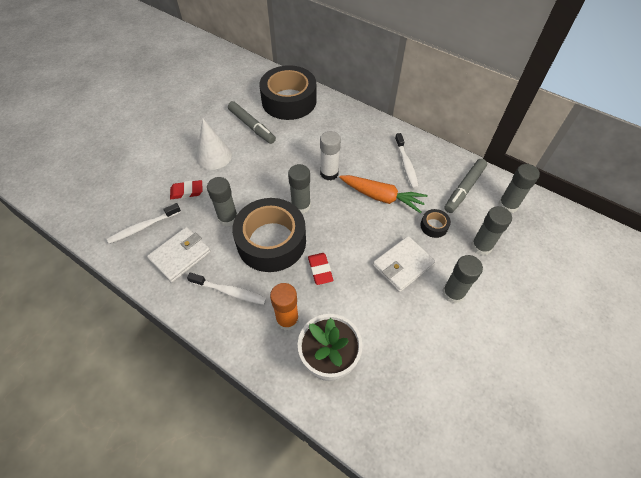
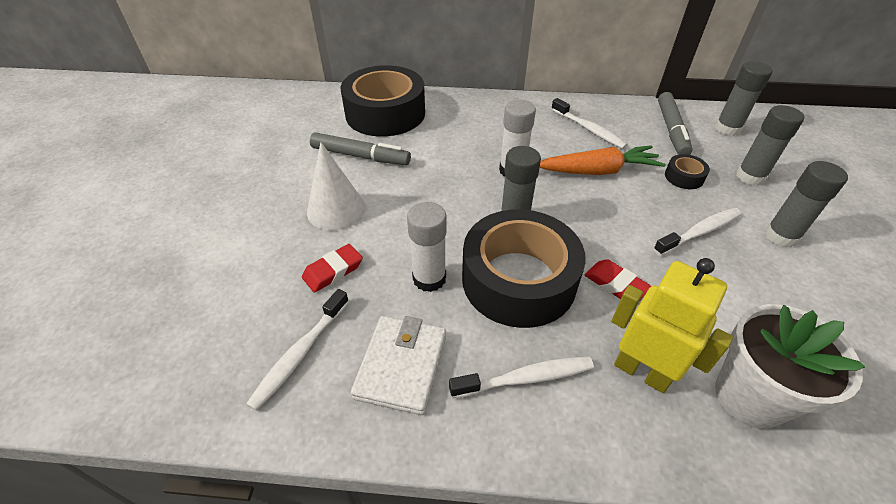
camera: 30 degrees left, 10 degrees down
grey glue stick [207,177,237,227] -> white glue stick [407,202,447,292]
orange glue stick [270,283,299,331] -> yellow robot [611,258,733,393]
white wallet [373,236,436,292] -> white toothbrush [653,208,742,256]

